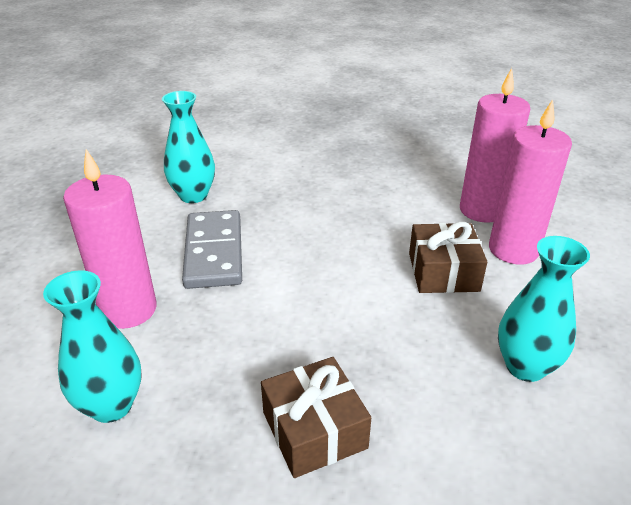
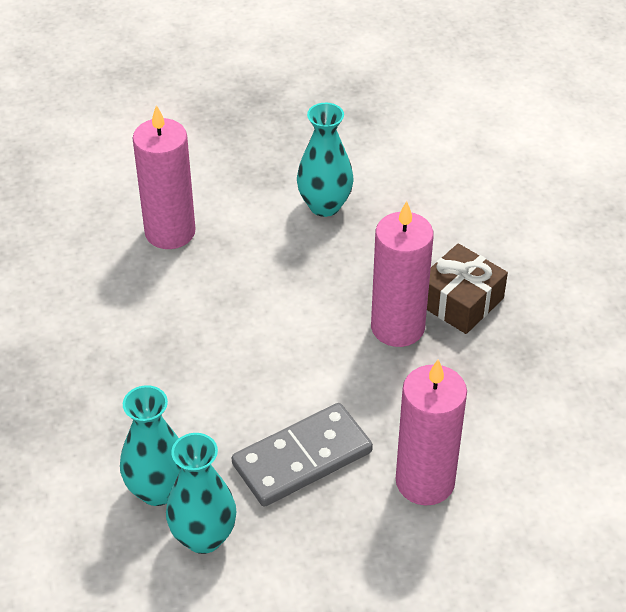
camera: 115 degrees left, 10 degrees up
turquoise vase [43,270,142,423] -> turquoise vase moved to [120,385,181,506]
brown gift [409,222,487,293] -> none
pink candle [460,68,530,223] -> pink candle moved to [371,201,434,347]

